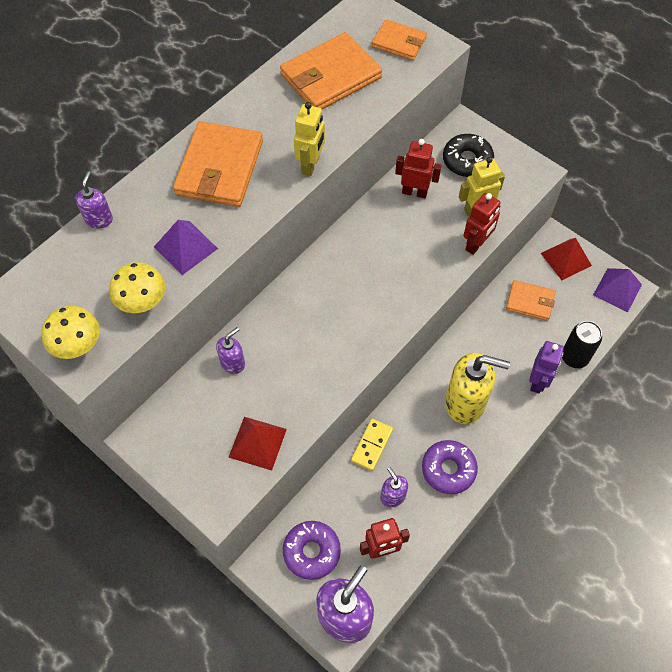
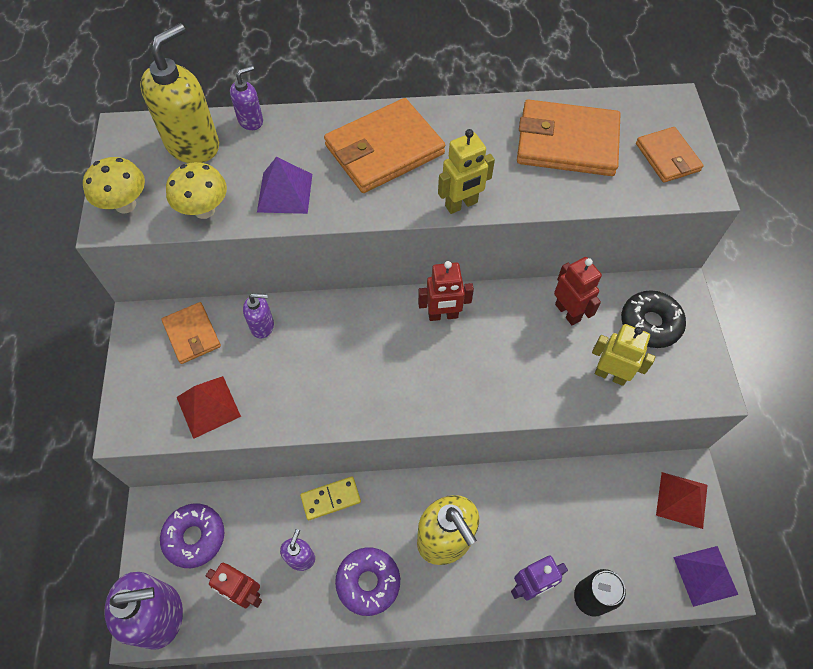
camera: 45 degrees right, 0 degrees up
red robot [463,193,500,255] -> red robot moved to [418,261,474,321]
orange wallet [506,280,555,321] -> orange wallet moved to [161,302,221,364]
none -> yellow soap dispenser [140,23,219,163]

